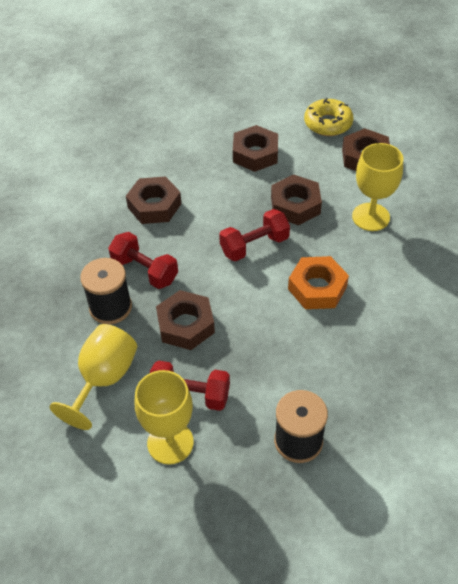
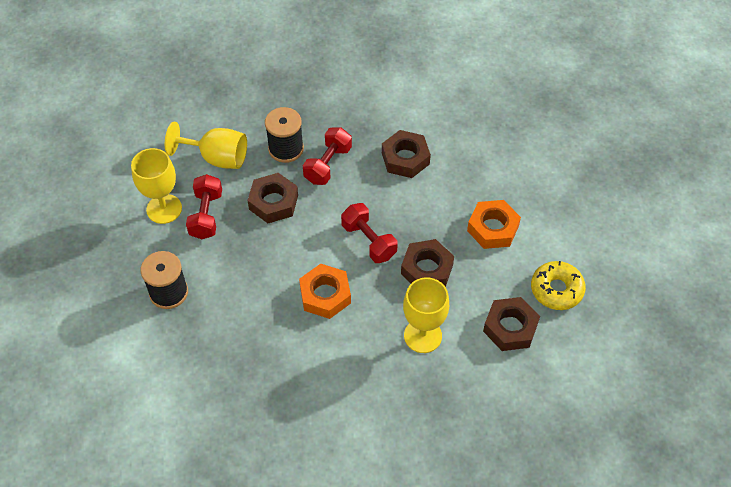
camera: 80 degrees right, 5 degrees up
brown nut [233,125,278,172] -> orange nut [467,200,521,249]

